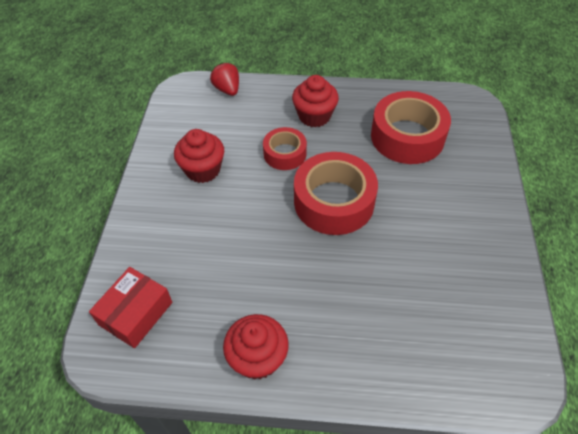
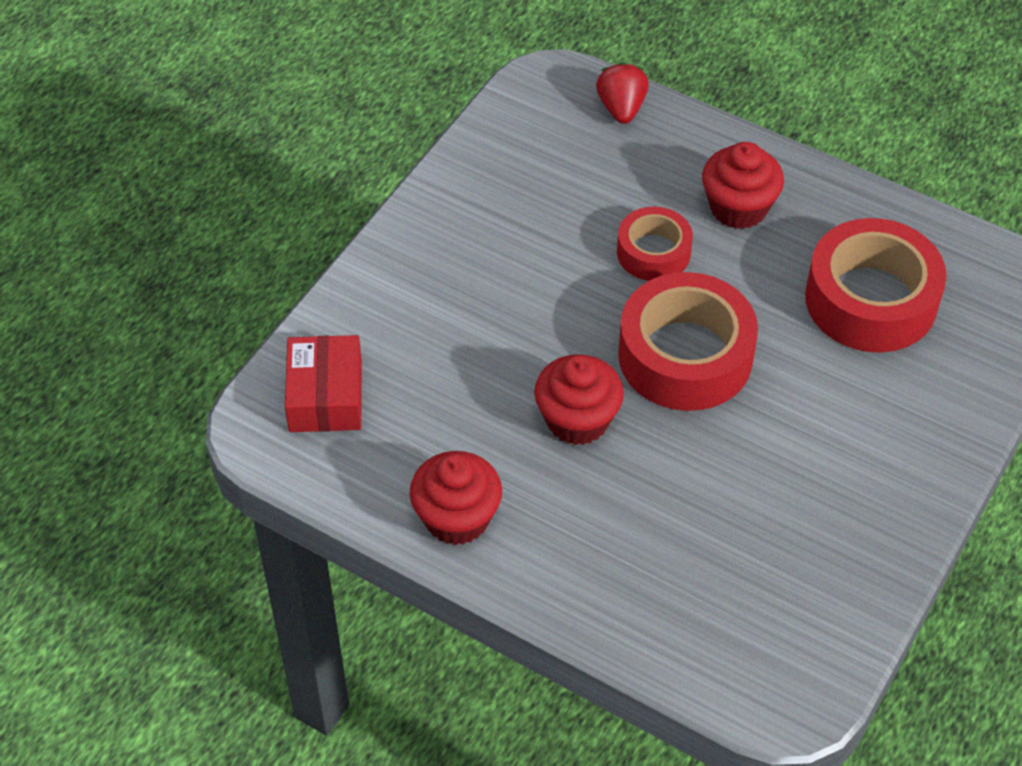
camera: 25 degrees right, 0 degrees up
red box [89,267,172,348] -> red box turned 60 degrees counterclockwise [285,335,362,432]
red cupcake [174,129,224,183] -> red cupcake moved to [534,354,624,445]

